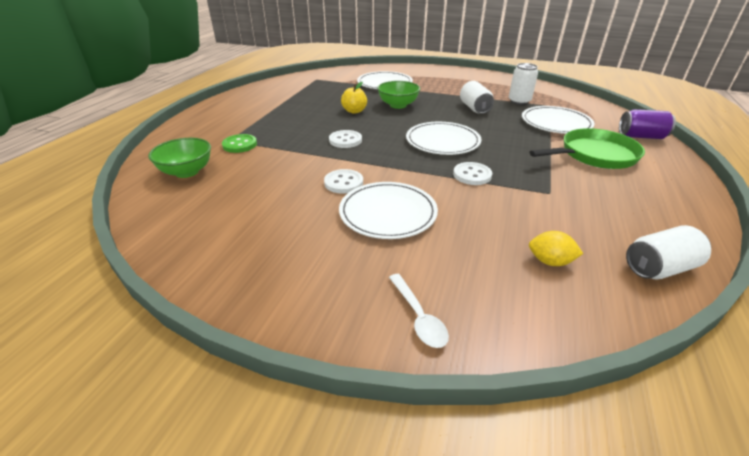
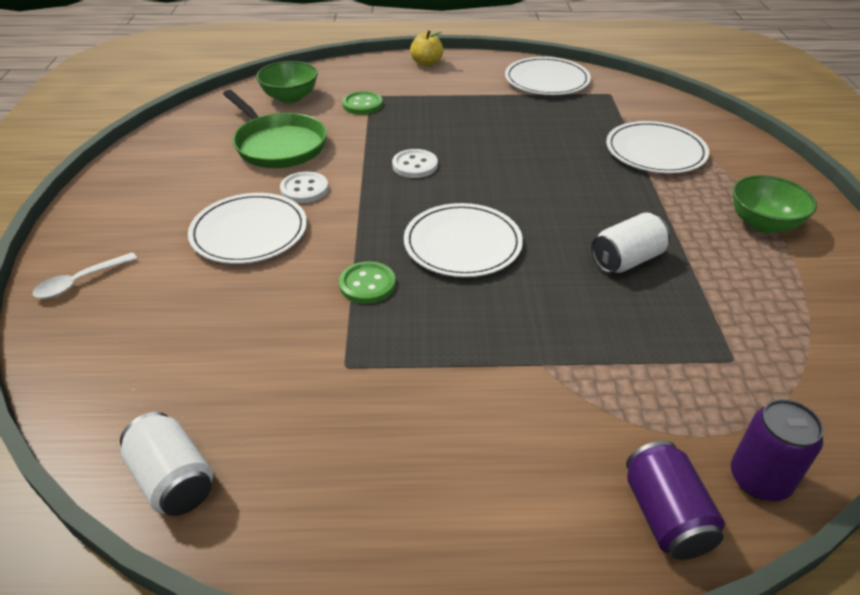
camera: 70 degrees right, 5 degrees up
yellow apple [341,82,367,114] -> yellow apple moved to [410,30,443,67]
green bowl [377,81,420,109] -> green bowl moved to [732,175,817,233]
white button [453,162,492,185] -> green button [339,261,396,304]
white can [509,63,538,105] -> none
white plate [522,106,595,134] -> white plate moved to [505,57,591,95]
green pan [529,128,645,169] -> green pan moved to [223,90,327,168]
yellow lemon [529,231,583,266] -> none
none -> purple can [731,399,824,501]

